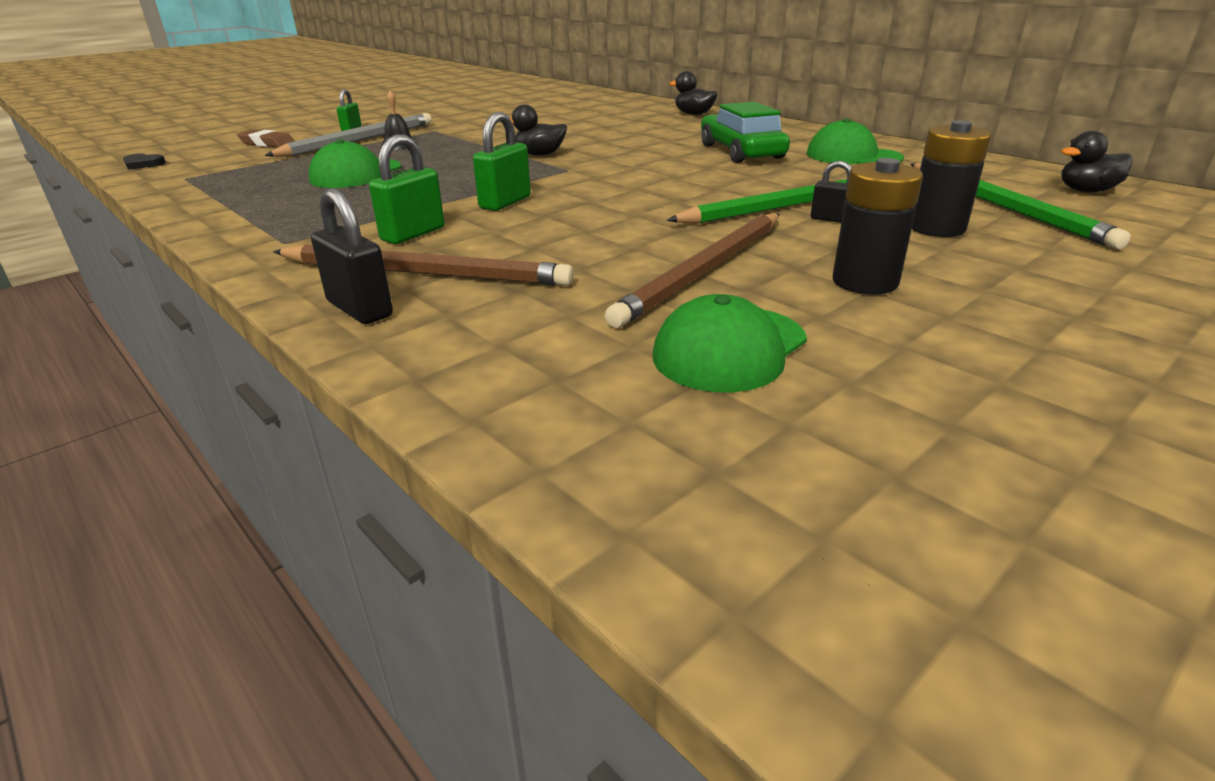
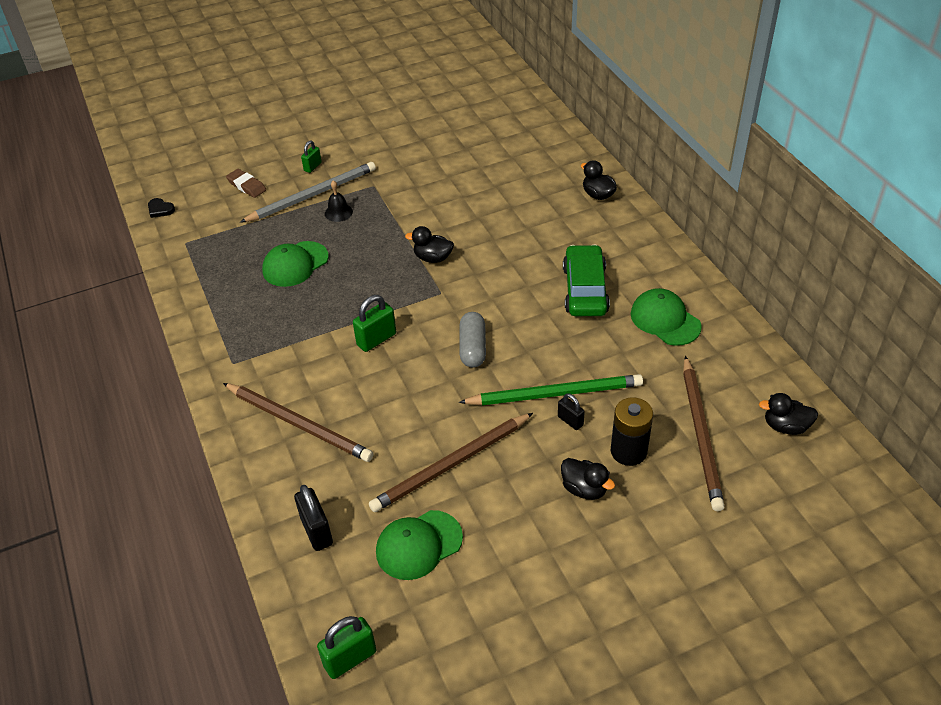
camera: 20 degrees right, 15 degrees up
black padlock [311,188,393,324] -> black padlock moved to [294,485,333,551]
green padlock [369,135,445,244] -> green padlock moved to [317,616,377,679]
black battery [833,158,923,294] -> none
green pencil [910,163,1131,250] -> brown pencil [683,356,725,511]
none -> grey capsule [460,312,486,368]
none -> black duck [561,458,615,500]

